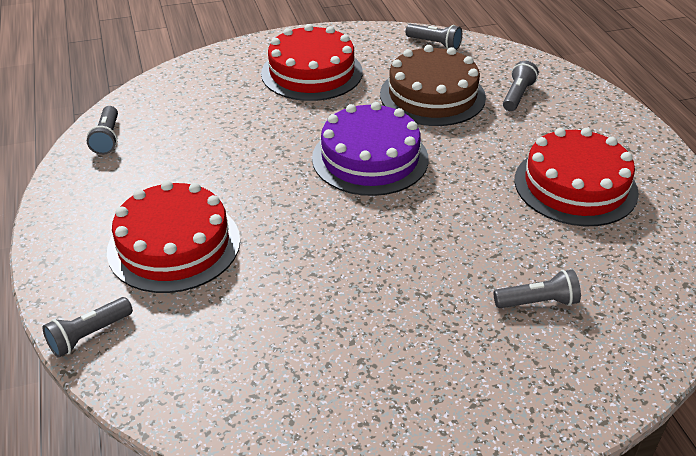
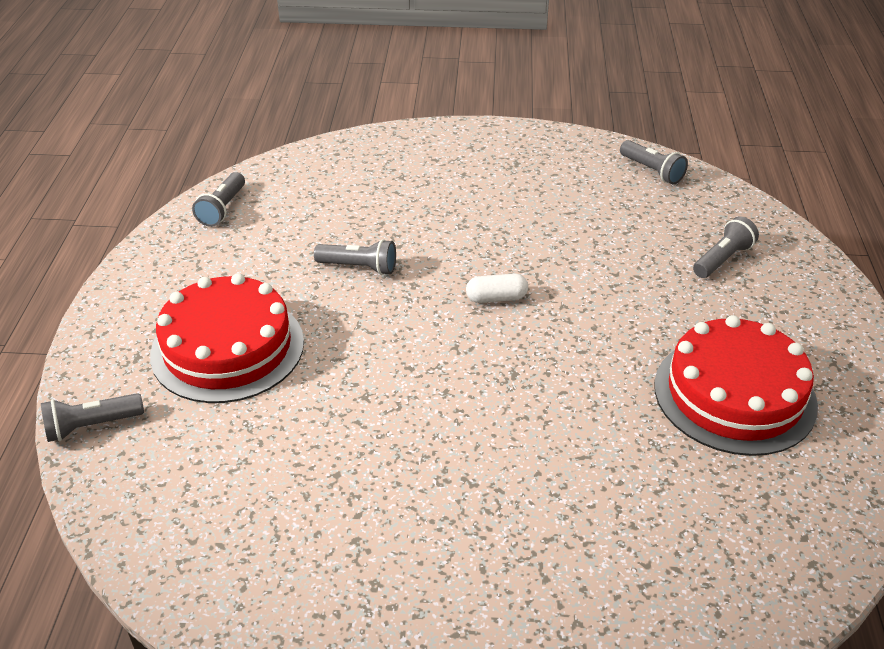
camera: 20 degrees right, 0 degrees up
red cake [261,24,363,101] -> none
purple cake [312,102,429,196] -> white capsule [466,273,528,303]
brown cake [380,45,486,126] -> none
grey flashlight [494,270,581,308] -> grey flashlight moved to [314,239,396,275]

